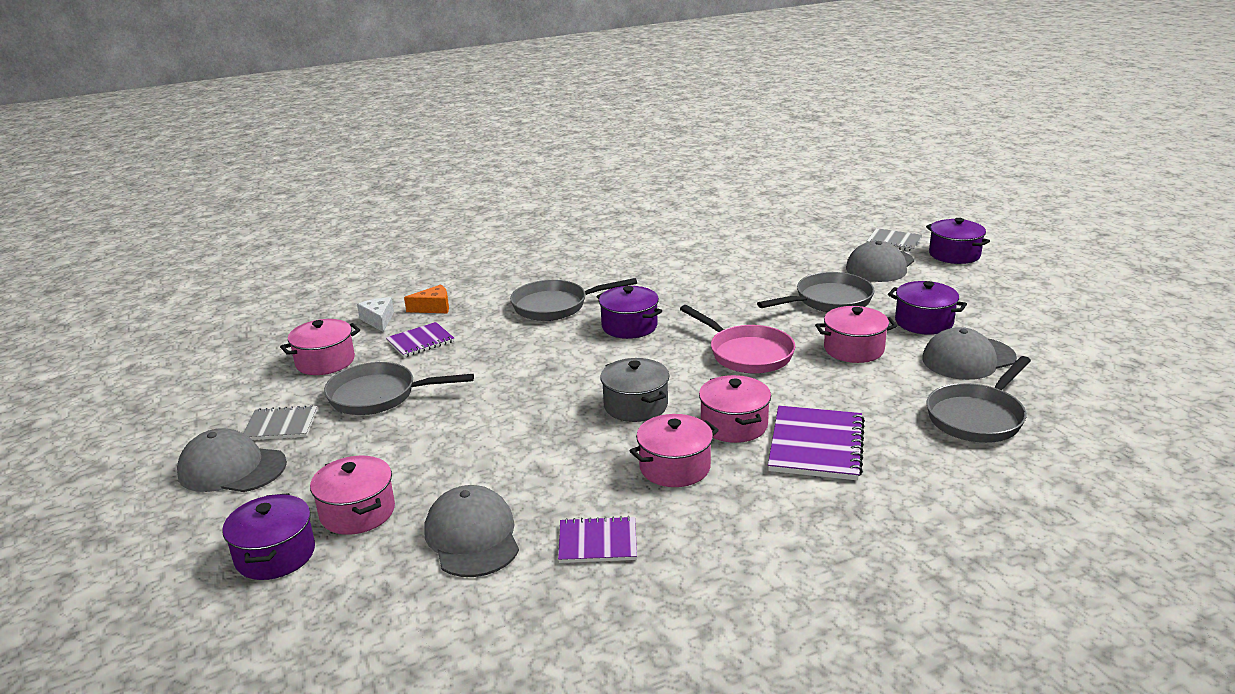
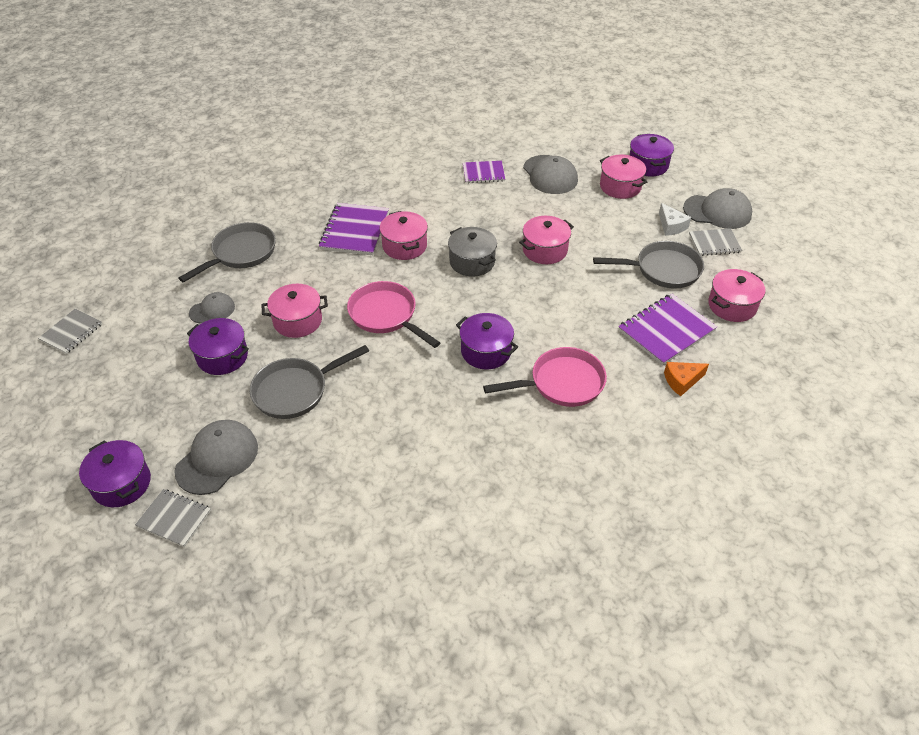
camera: 175 degrees right, 20 degrees up
white cheese [357,297,394,332] -> white cheese moved to [659,203,691,236]
purple notebook [386,322,454,357] -> purple notebook [618,293,717,365], size x1.61
grey pan [510,278,637,321] -> pink pan [483,347,607,407]
pink pot [630,414,719,487] -> pink pot moved to [519,216,574,264]
grey cap [922,327,1017,380] -> grey cap [189,292,235,324], size x0.60
none -> grey notebook [38,309,102,354]

